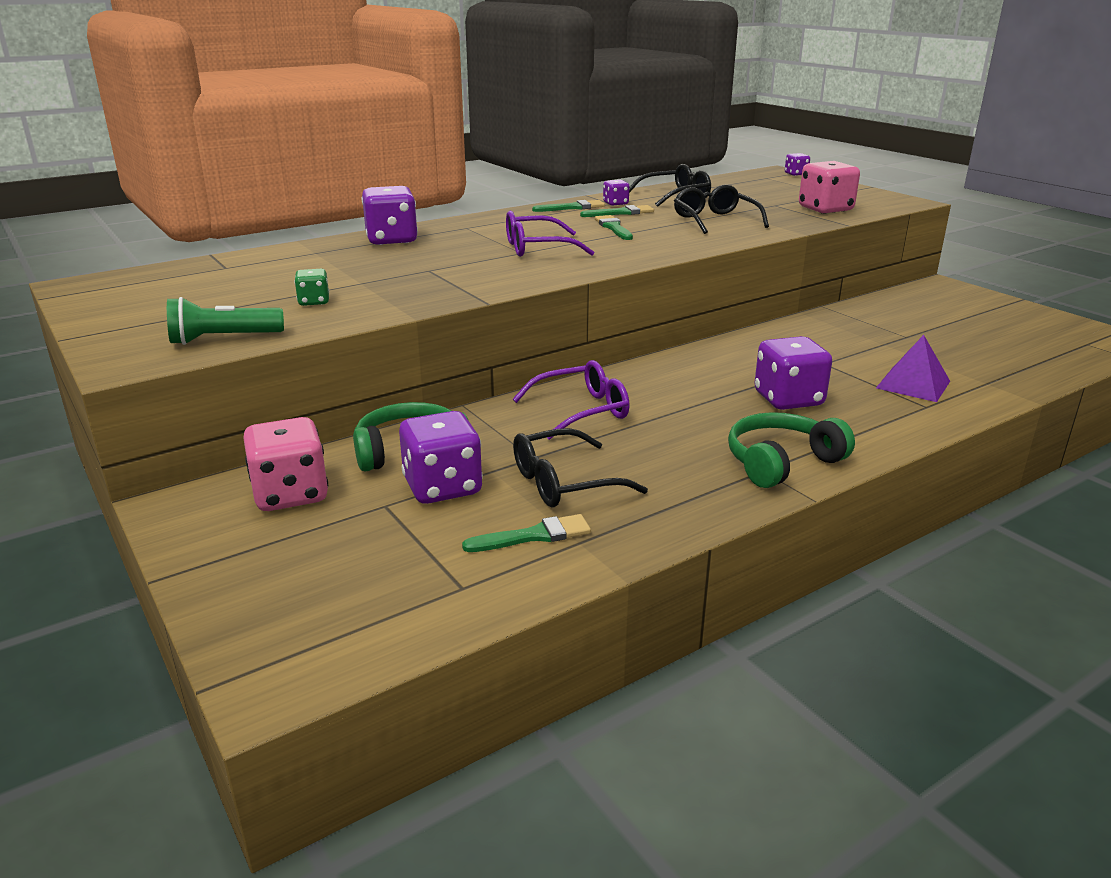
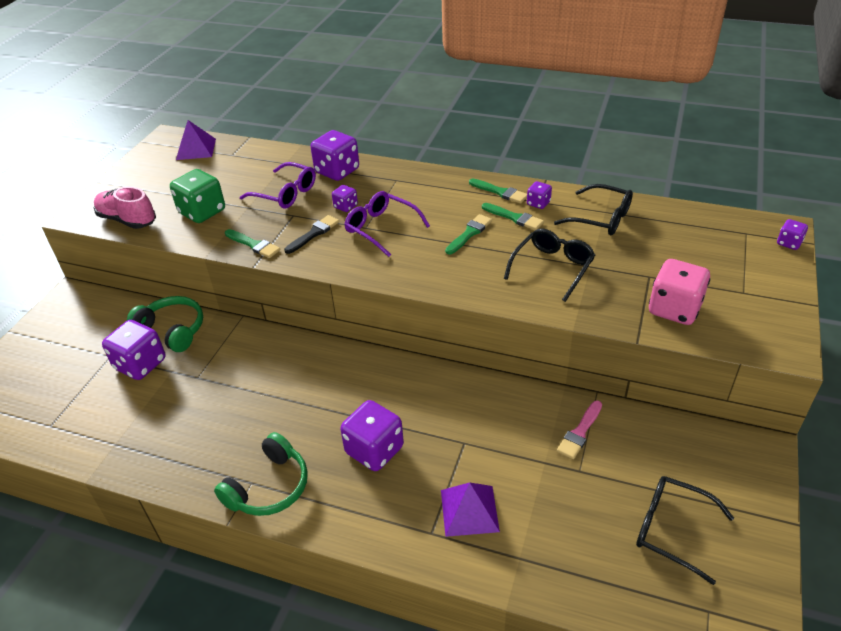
camera: 55 degrees right, 15 degrees up
green flashlight [167,297,284,345] -> pink shoe [94,187,156,229]
pink dice [243,417,328,511] -> none
green dice [294,269,329,306] -> green dice [170,169,225,223], size x1.96
green brush [462,514,591,552] -> green brush moved to [225,229,281,258]
purple glasses [513,360,630,440] -> purple glasses moved to [240,162,316,209]
black glasses [513,428,648,507] -> black glasses moved to [636,476,734,585]
green headphones [728,412,855,488] -> green headphones turned 105 degrees clockwise [214,432,308,516]
none -> purple pyramid [176,120,216,160]
none -> black brush [284,215,339,254]
none -> purple dice [332,185,358,212]
none -> pink brush [557,401,602,459]

